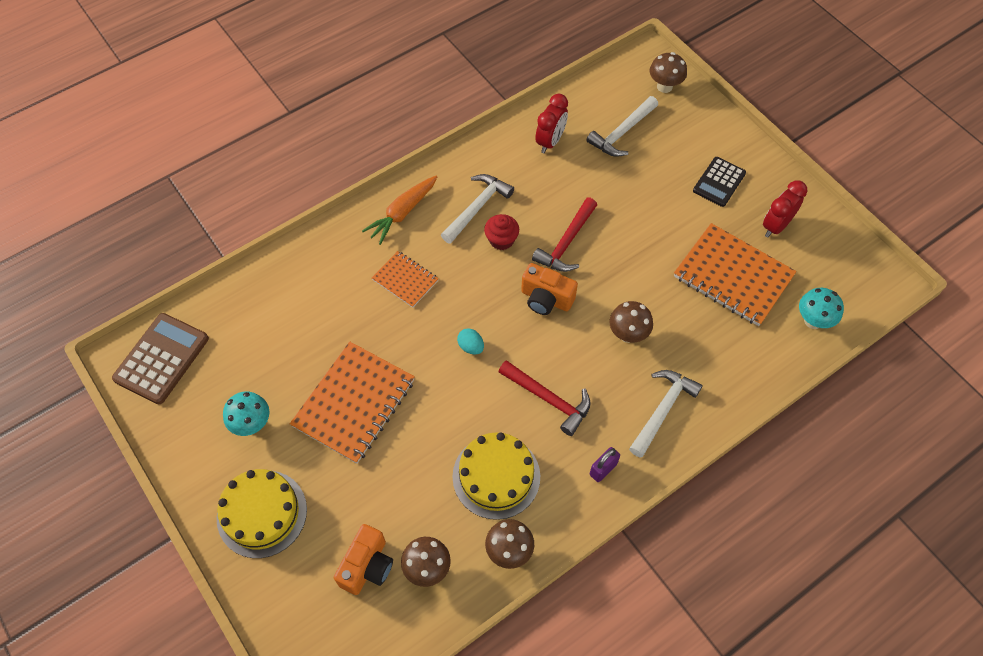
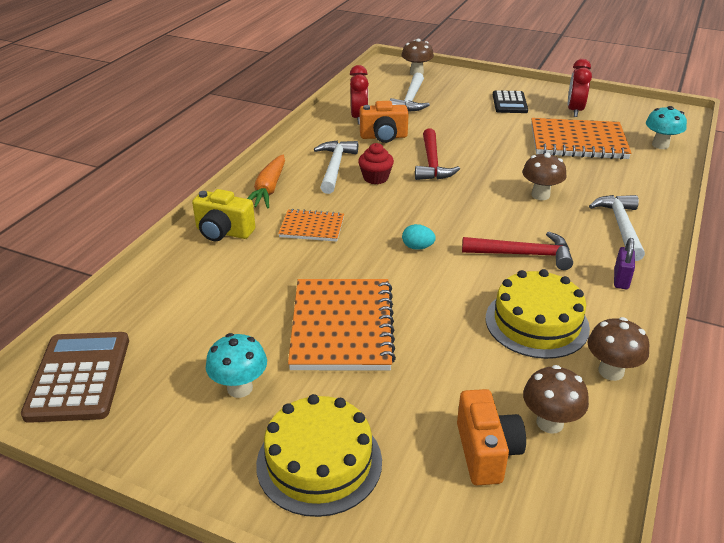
camera: 30 degrees left, 25 degrees down
orange camera [521,263,578,315] -> orange camera moved to [360,101,409,143]
none -> yellow camera [192,189,256,241]

